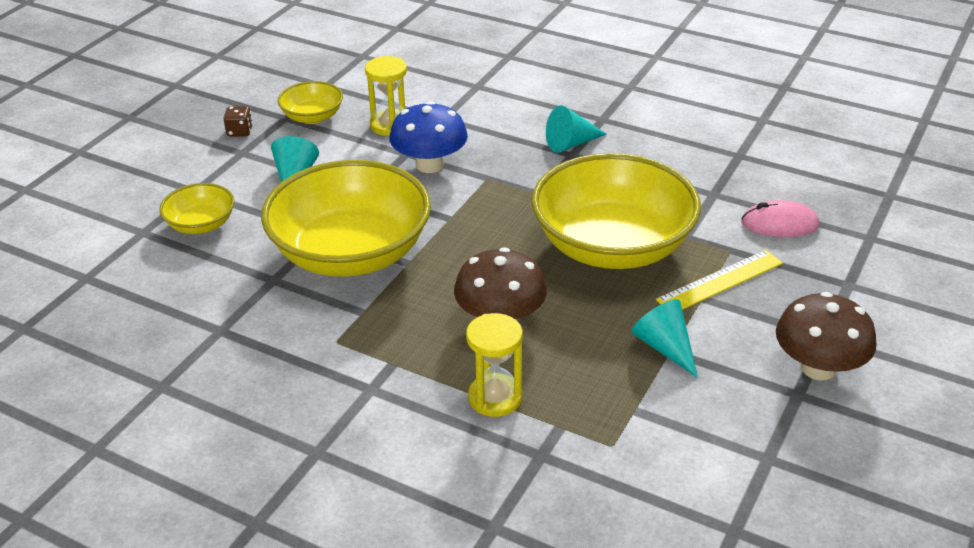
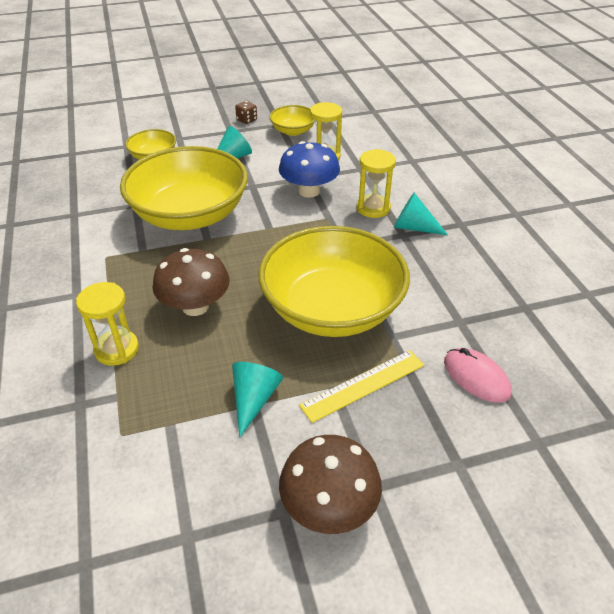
camera: 45 degrees right, 5 degrees up
yellow ruler [656,250,783,310] -> yellow ruler turned 45 degrees counterclockwise [299,350,424,423]
none -> yellow hourglass [357,149,396,218]

